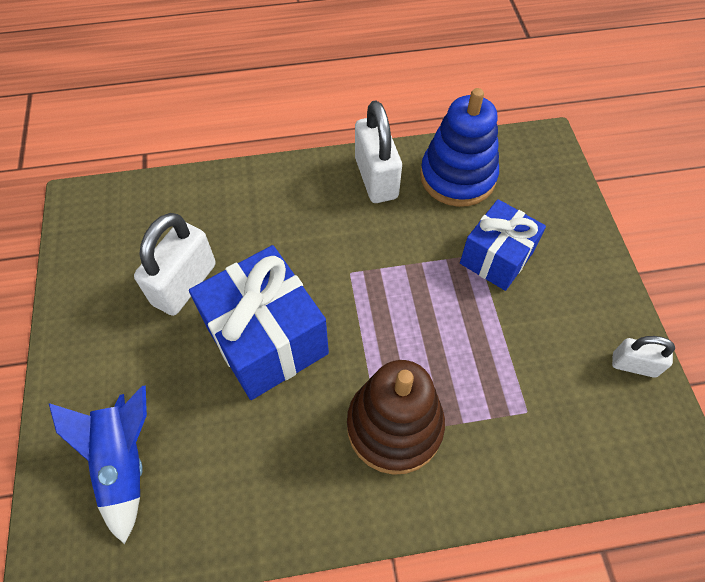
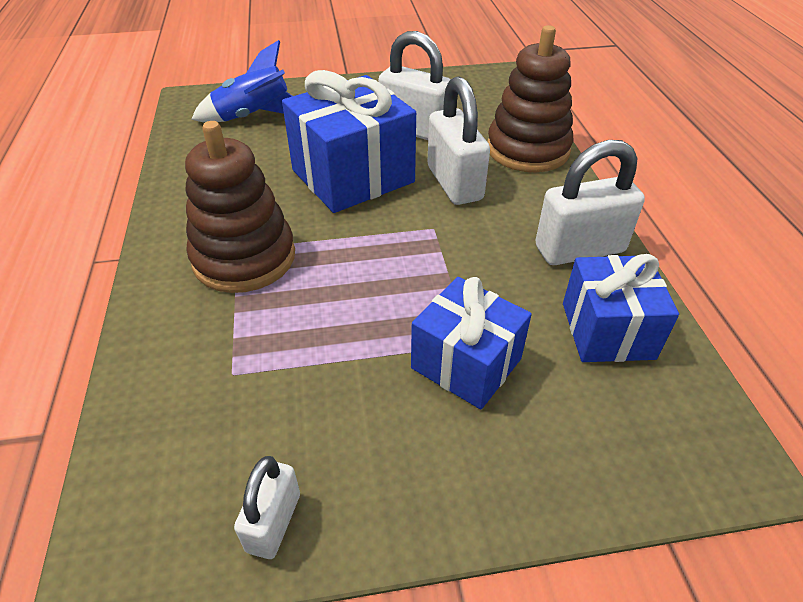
camera: 90 degrees right, 15 degrees down
blue stacking toy [420,88,499,207] -> blue gift [563,254,679,362]
none -> white padlock [428,76,490,205]
none -> brown stacking toy [487,25,573,173]

